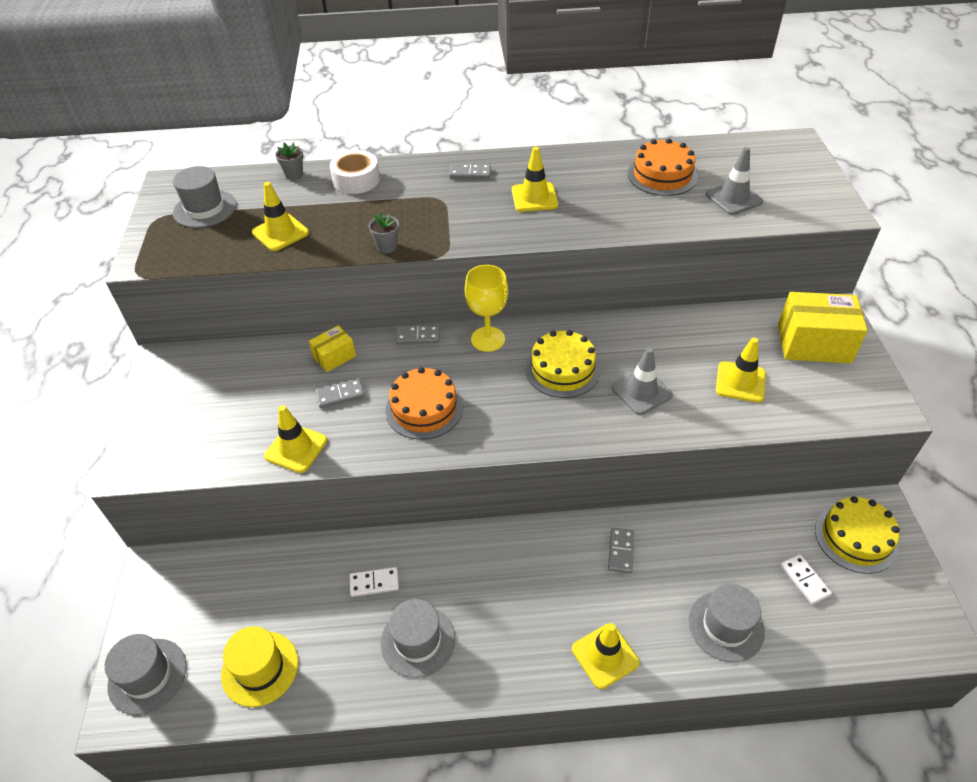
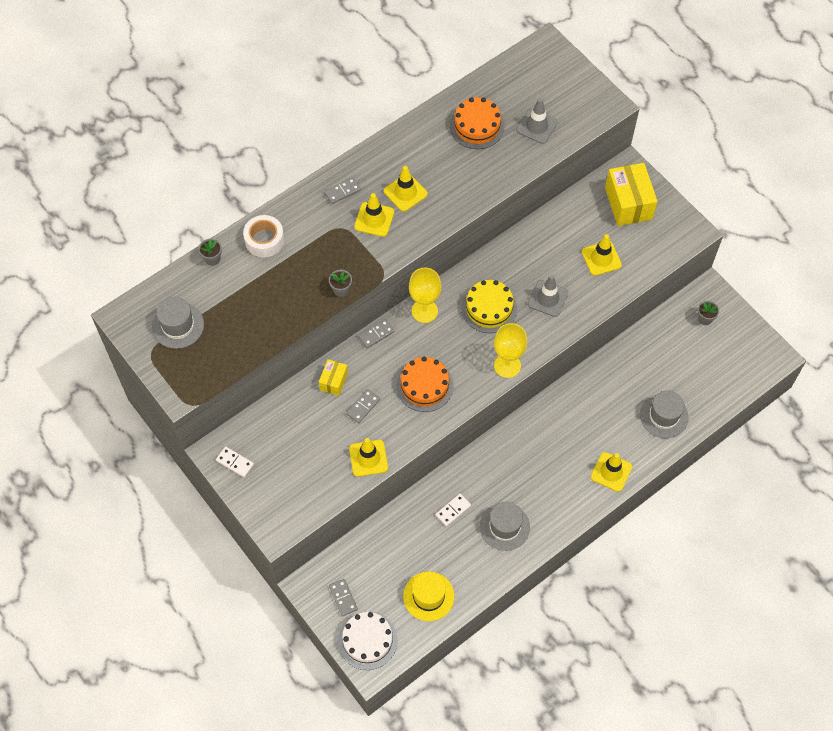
camera: 35 degrees left, 15 degrees up
grey hat [105,634,187,715] -> white cake [338,612,397,670]
yellow traffic cone [252,182,309,251] -> yellow traffic cone moved to [354,193,394,237]
grey domino [608,528,634,573] -> grey domino moved to [329,579,358,616]
yellow box [778,292,868,363] -> yellow box turned 75 degrees counterclockwise [605,163,658,226]
white domino [781,554,832,605] -> white domino moved to [216,446,254,477]
yellow cake [815,496,900,574] -> grey flower pot [698,301,719,325]
none -> yellow goblet [494,323,527,378]

